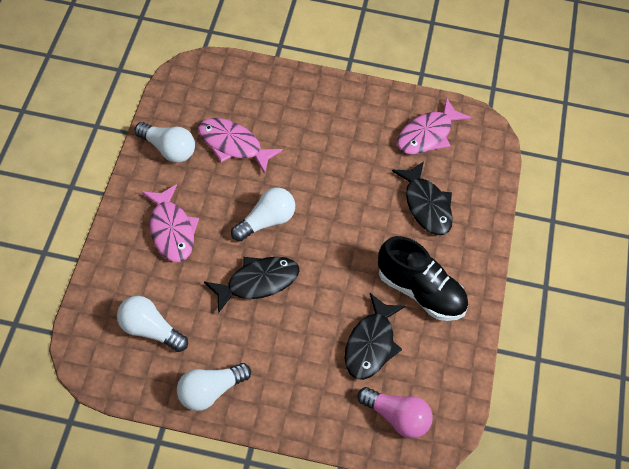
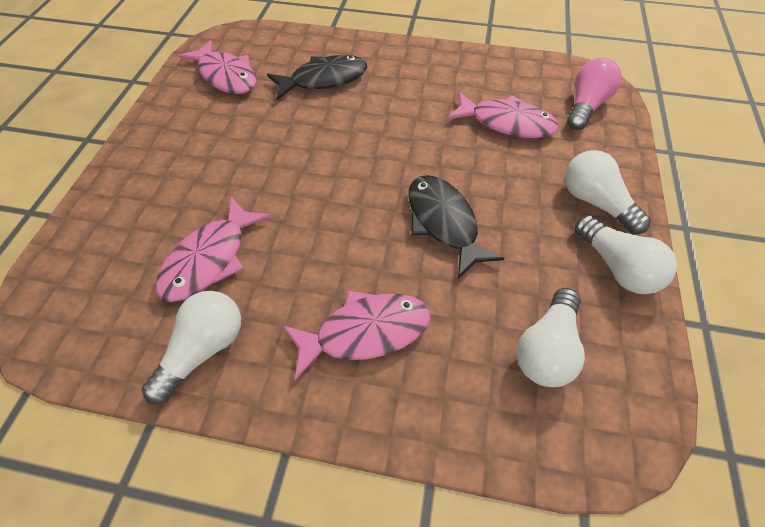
camera: 85 degrees left, 0 degrees up
white light bulb [231,188,295,241] -> white light bulb moved to [565,150,651,234]
black fish [345,293,405,380] -> pink fish [447,92,559,138]
black shoe [378,236,468,321] -> none

